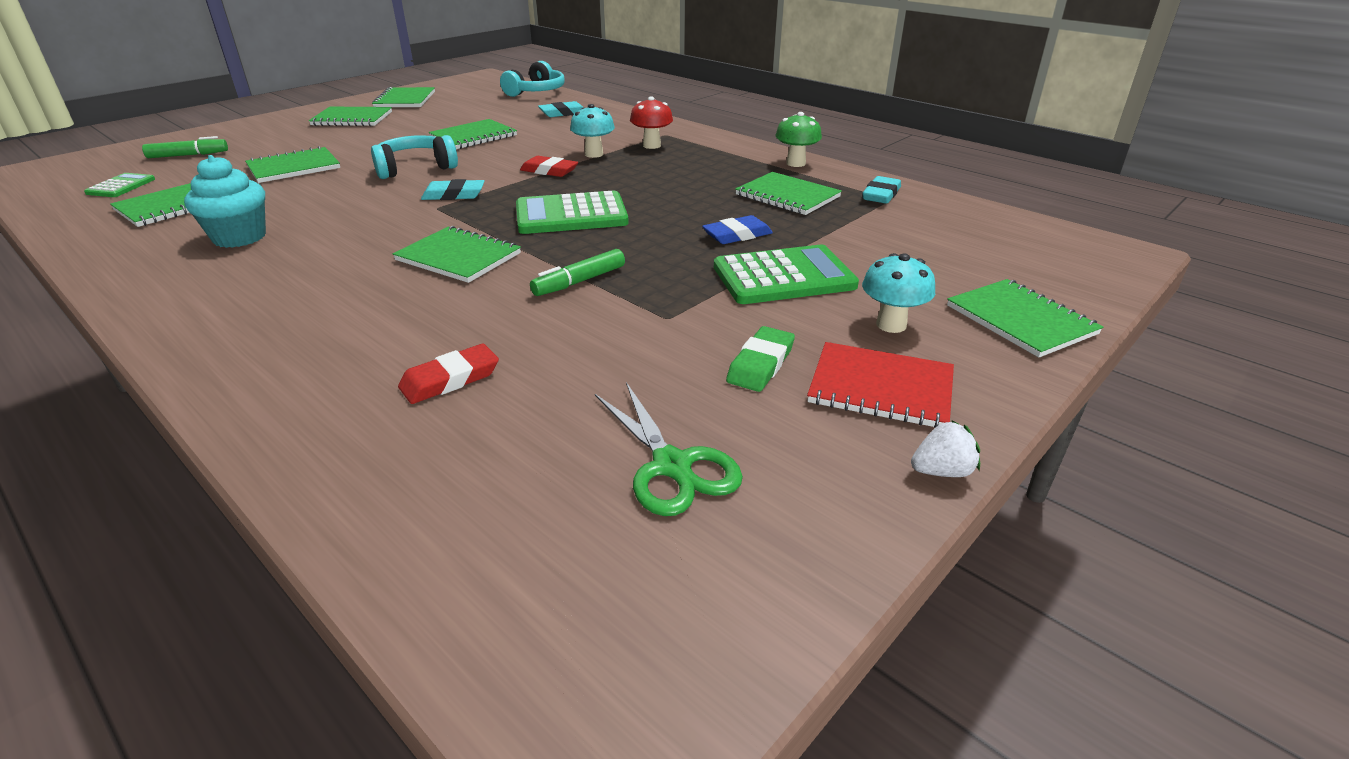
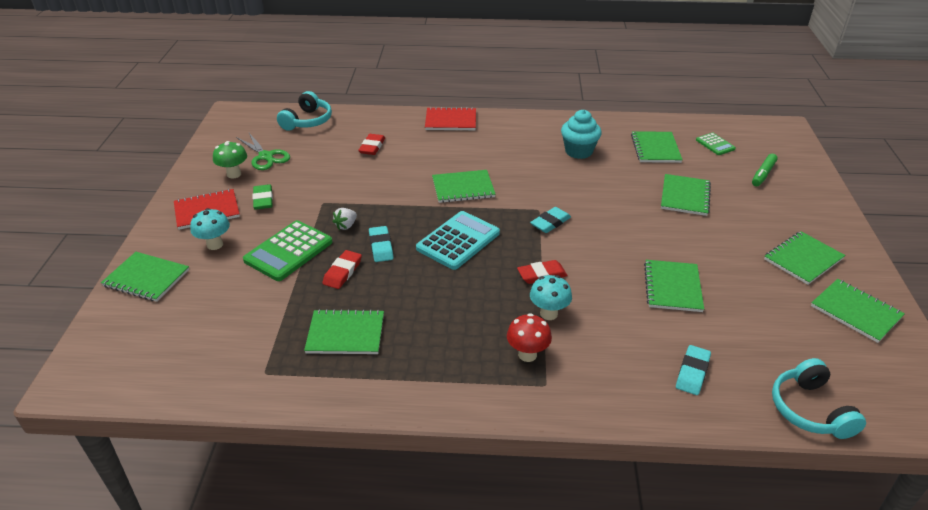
camera: 140 degrees right, 5 degrees up
turquoise headphones [371,135,458,179] -> turquoise headphones moved to [277,91,332,131]
green calculator [516,191,629,234] -> turquoise calculator [416,211,500,270]
green marker [530,249,625,296] -> none
green scissors [595,382,743,516] -> green scissors turned 150 degrees counterclockwise [236,133,290,170]
blue eraser [702,215,773,244] -> red eraser [323,250,362,289]
green mushroom [775,112,822,167] -> green mushroom moved to [213,141,247,179]
turquoise eraser [862,176,901,204] -> turquoise eraser moved to [369,226,393,262]
white strawberry [911,420,980,477] -> white strawberry moved to [332,208,357,230]
none -> red notebook [425,107,476,130]

